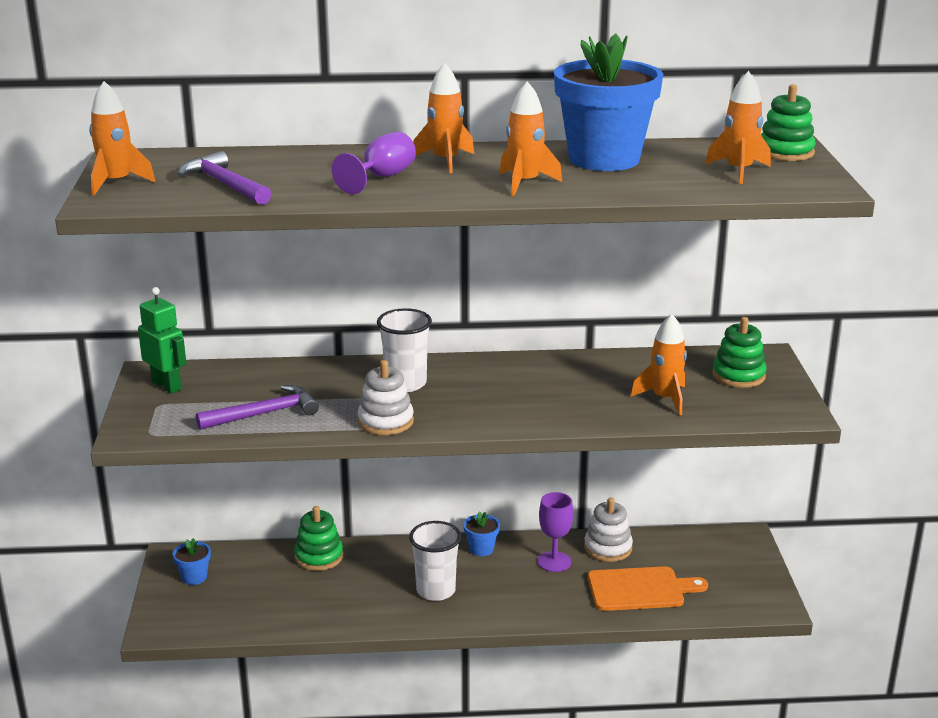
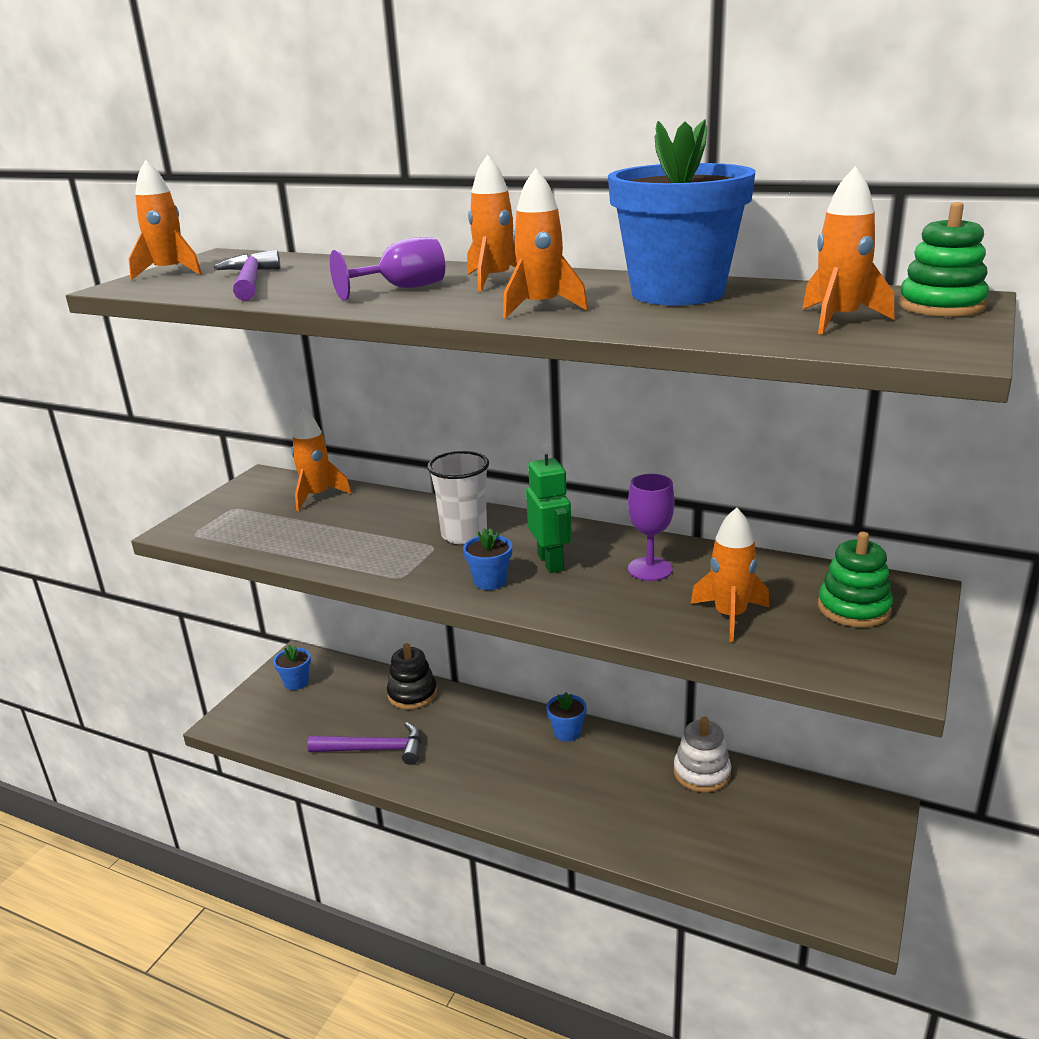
camera: 30 degrees right, 0 degrees up
green robot [138,287,186,394] -> green robot moved to [526,445,572,573]
purple hammer [196,385,319,430] -> purple hammer moved to [307,722,421,765]
green stacking toy [294,506,343,571] -> black stacking toy [387,643,437,710]
white stacking toy [358,360,414,435] -> none
white cup [409,521,461,601] -> none
purple goblet [538,492,573,572] -> purple goblet moved to [628,474,674,581]
orange cutting board [588,566,708,611] -> none
none -> orange rocket [291,409,351,511]
none -> blue flower pot [463,528,512,590]

